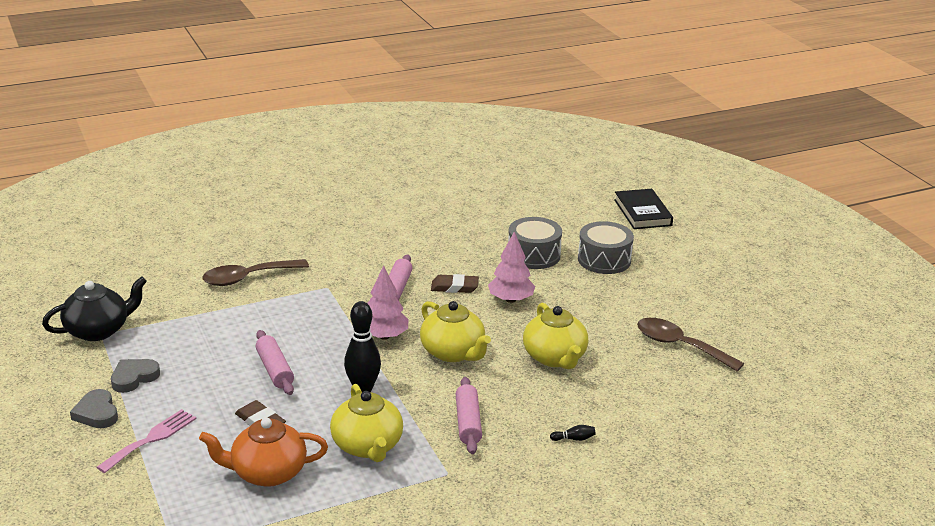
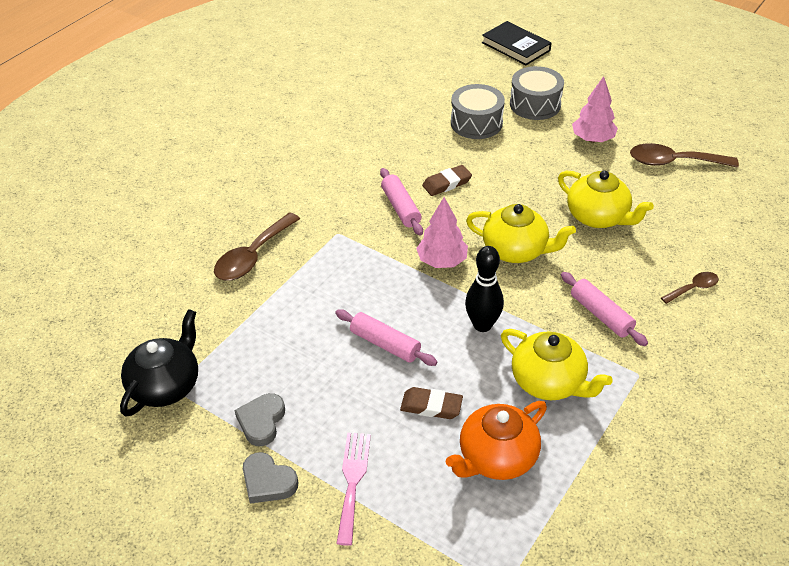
camera: 30 degrees left, 15 degrees up
pink tree [488,232,535,303] -> pink tree moved to [572,76,618,143]
black bowling pin [550,425,596,441] -> brown spoon [661,272,719,304]

